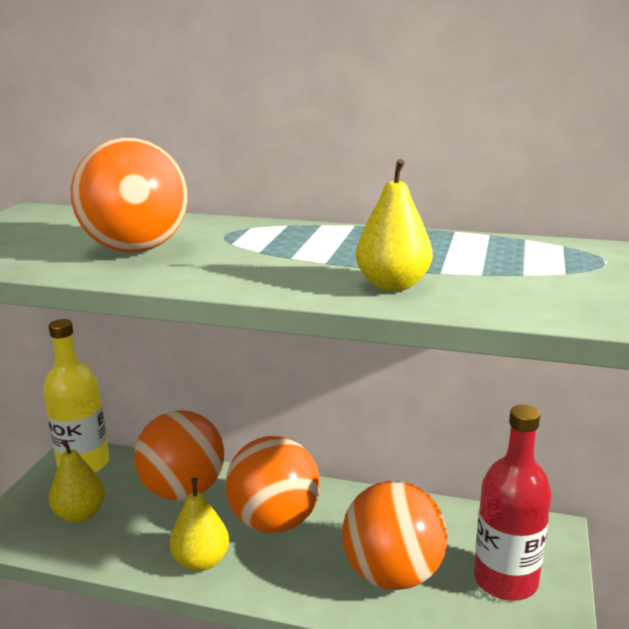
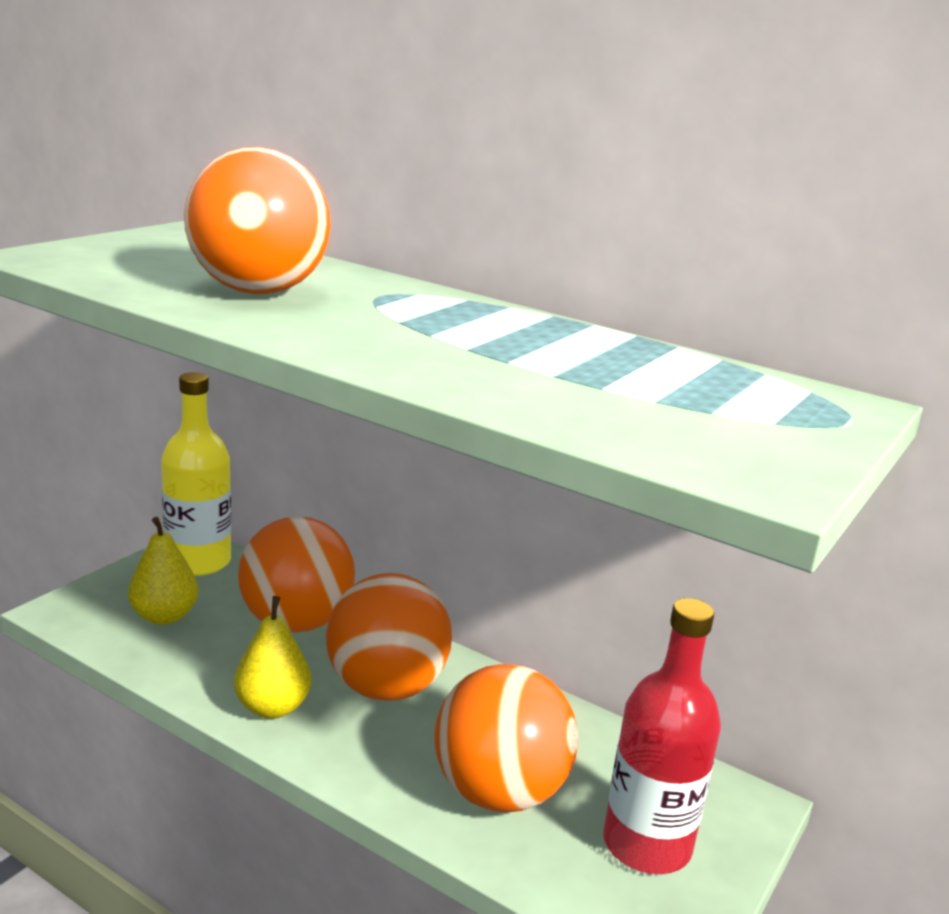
camera: 15 degrees right, 0 degrees up
yellow pear [356,159,432,291] -> none

